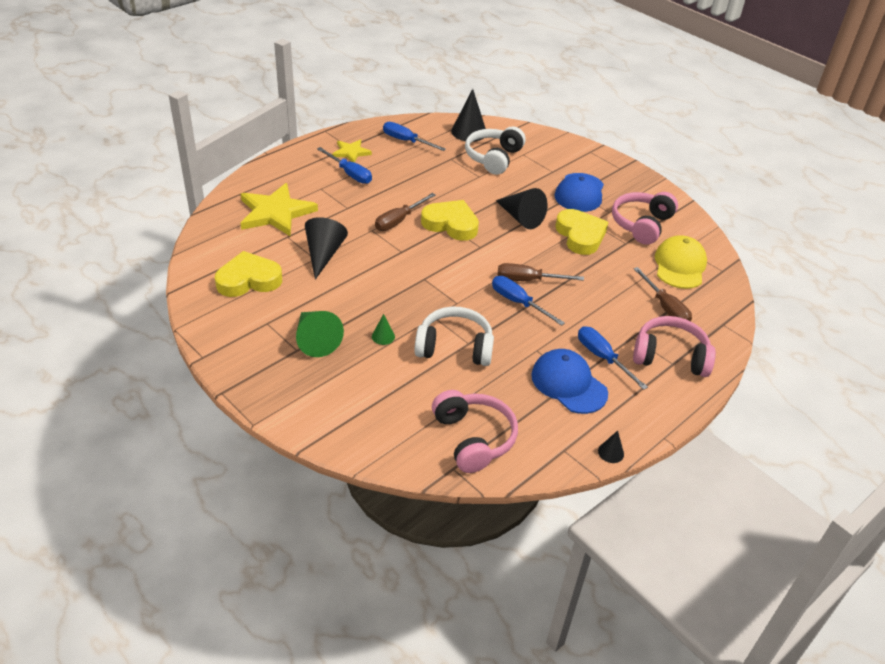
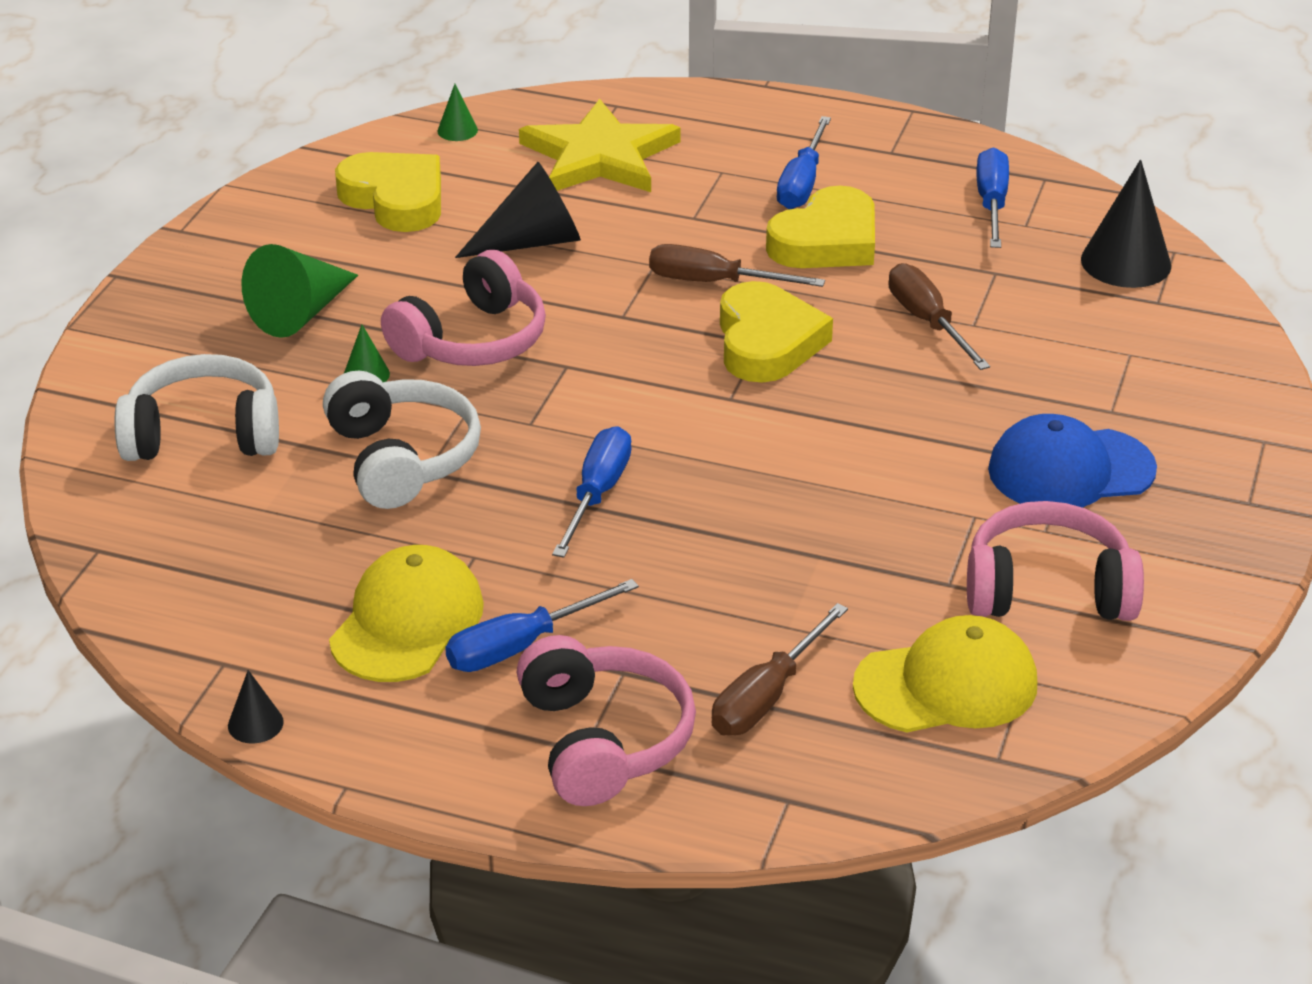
camera: 65 degrees right, 5 degrees down
yellow star [332,139,372,162] -> none
pink headphones [432,390,518,473] -> pink headphones moved to [381,250,546,366]
white headphones [465,126,526,175] -> white headphones moved to [115,354,279,461]
black cone [495,188,548,229] -> none
brown screwdriver [498,263,584,281] -> brown screwdriver moved to [889,263,990,370]
blue cap [531,349,608,414] -> yellow cap [329,545,484,682]
yellow heart [555,209,608,255] -> yellow heart moved to [766,185,875,268]
blue screwdriver [578,326,648,390] -> blue screwdriver turned 150 degrees counterclockwise [445,579,639,672]
none -> green cone [437,84,478,141]

